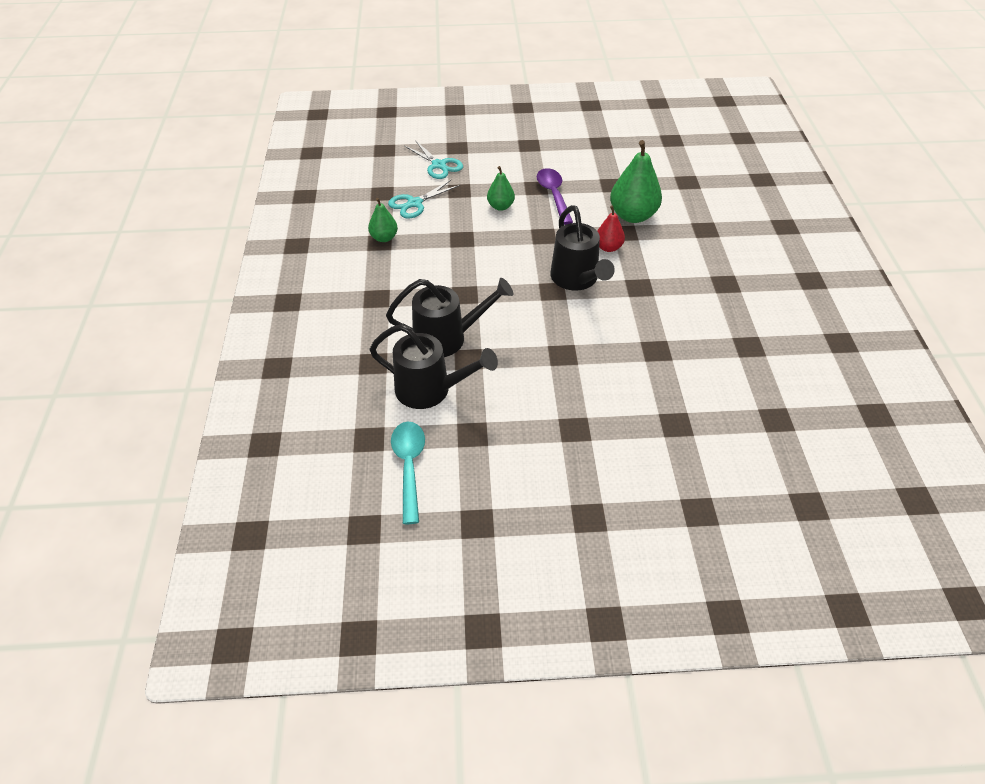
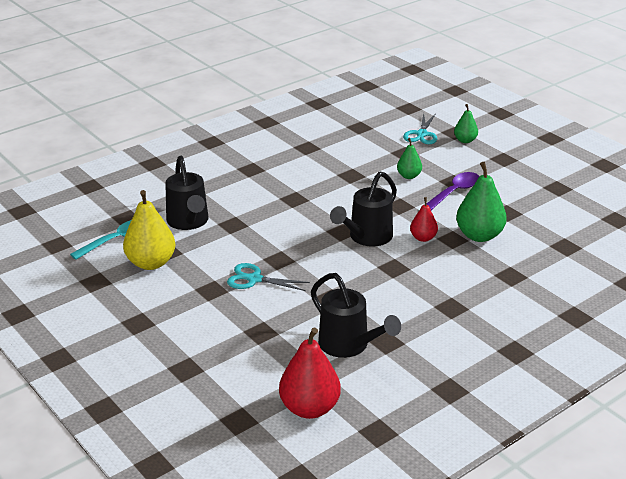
camera: 55 degrees right, 15 degrees down
green pear [368,198,398,242] -> green pear moved to [454,104,478,143]
black watering can [386,278,513,357] -> black watering can moved to [311,273,401,358]
turquoise scissors [388,180,460,218] -> turquoise scissors moved to [227,263,310,291]
none -> yellow pear [123,190,175,270]
none -> red pear [279,328,341,419]

